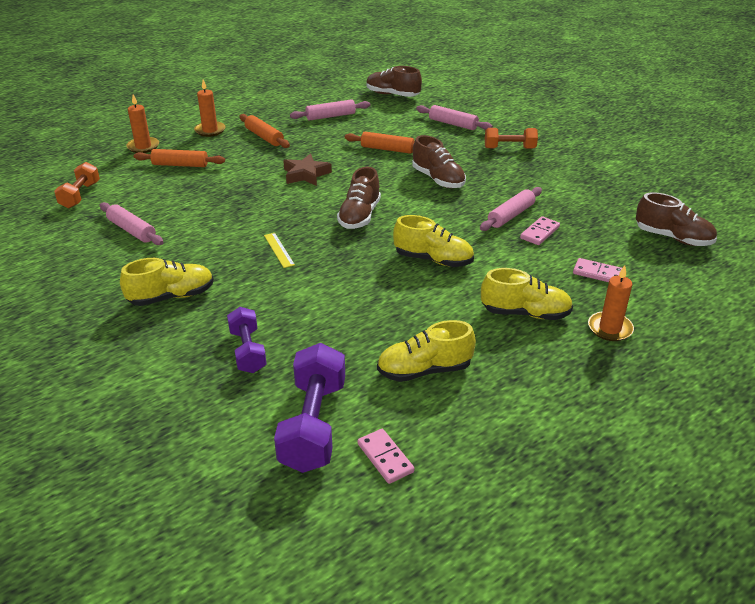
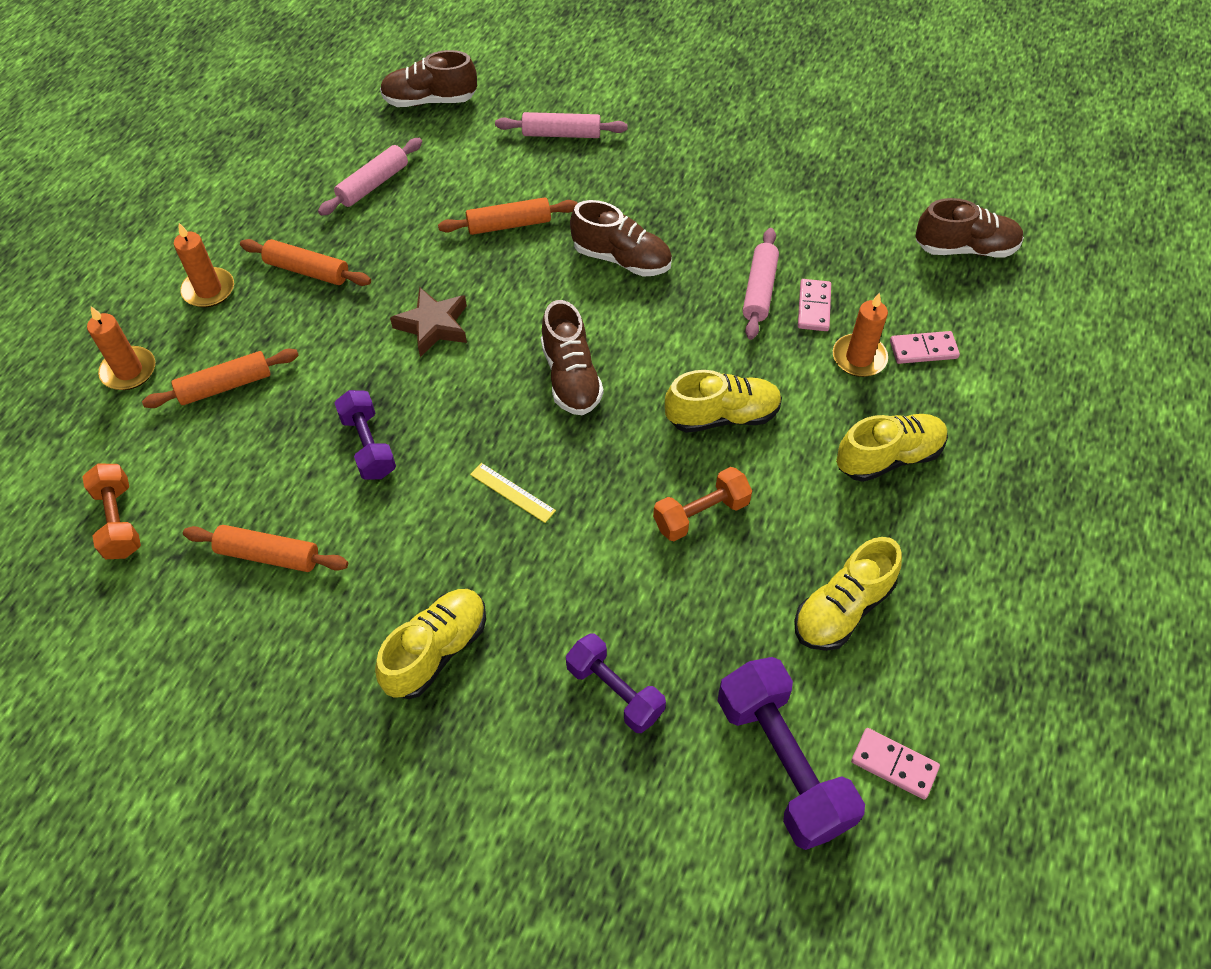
camera: 30 degrees left, 20 degrees up
pink rolling pin [100,202,164,245] -> orange rolling pin [183,525,348,572]
orange dumbbell [485,128,538,149] -> orange dumbbell moved to [653,467,752,541]
orange candle [588,265,634,341] -> orange candle moved to [833,293,888,377]
none -> purple dumbbell [335,390,396,480]

